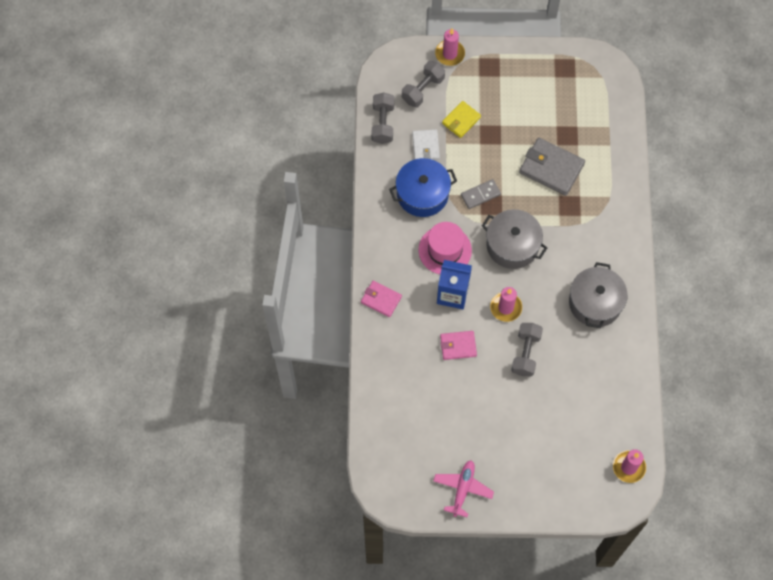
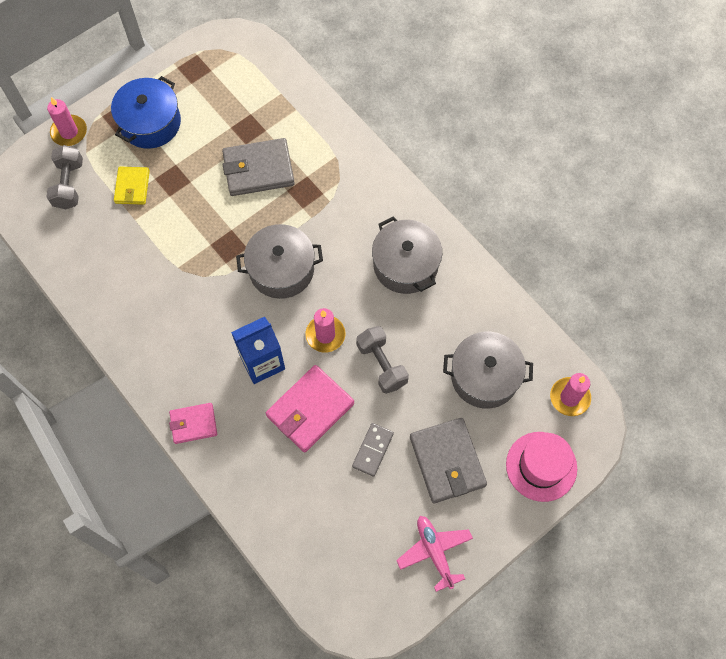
camera: 40 degrees left, 0 degrees up
grey dumbbell [371,92,394,144] -> none
blue pot [389,158,457,217] -> blue pot moved to [111,76,181,149]
white wallet [412,130,440,160] -> none
pink hat [418,222,472,274] -> pink hat moved to [506,432,577,502]
pink wallet [440,331,477,360] -> pink wallet [266,365,354,452], size x1.66
grey domino [461,179,501,209] -> grey domino moved to [352,423,394,477]
none -> grey wallet [410,418,487,503]
none -> grey pot [443,332,533,408]

